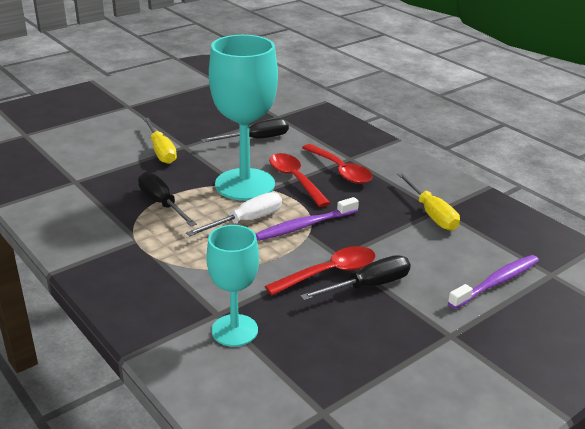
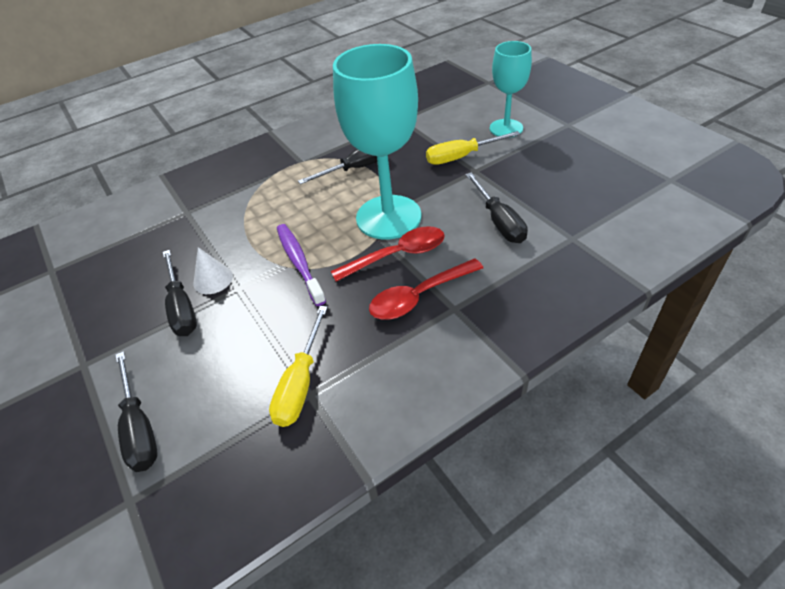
camera: 100 degrees right, 15 degrees up
white screwdriver [186,192,282,237] -> none
turquoise goblet [206,225,259,347] -> turquoise goblet moved to [490,41,532,138]
red spoon [265,246,375,295] -> white cone [193,247,233,294]
yellow screwdriver [397,173,460,231] -> yellow screwdriver turned 60 degrees counterclockwise [269,306,328,427]
purple toothbrush [448,255,539,309] -> black screwdriver [115,351,158,472]

